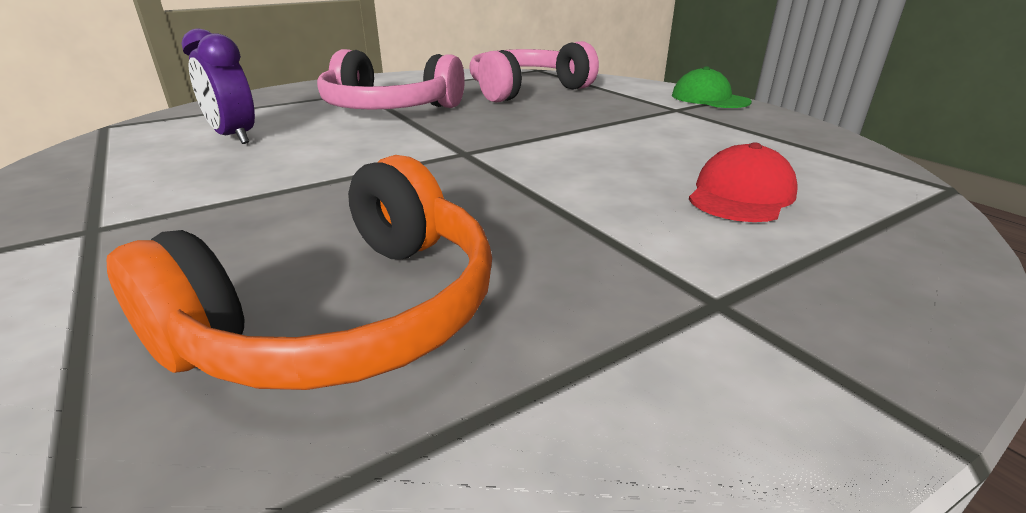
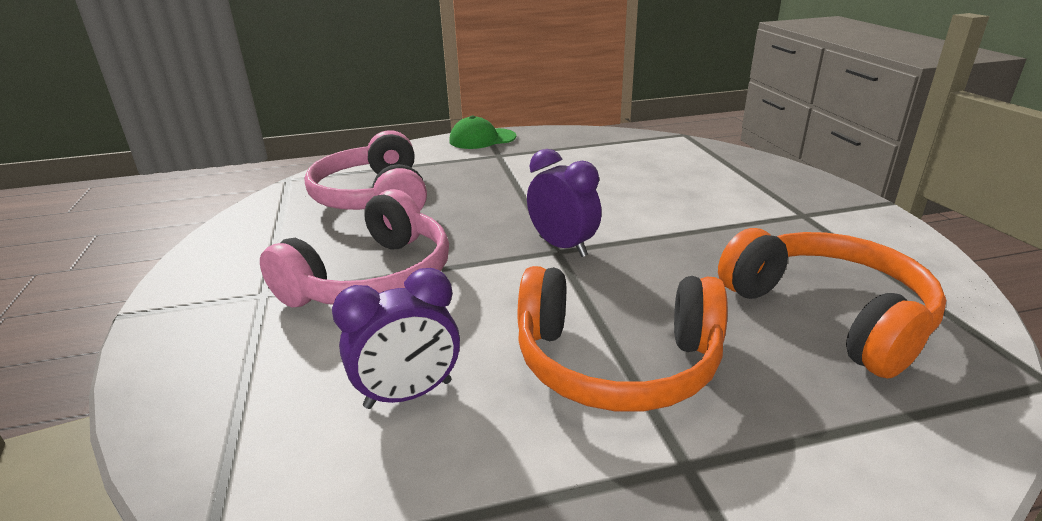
camera: 70 degrees left, 0 degrees up
red cap [689,142,798,222] -> none
none -> orange headphones [518,266,728,412]
none -> purple clock [527,149,602,257]

